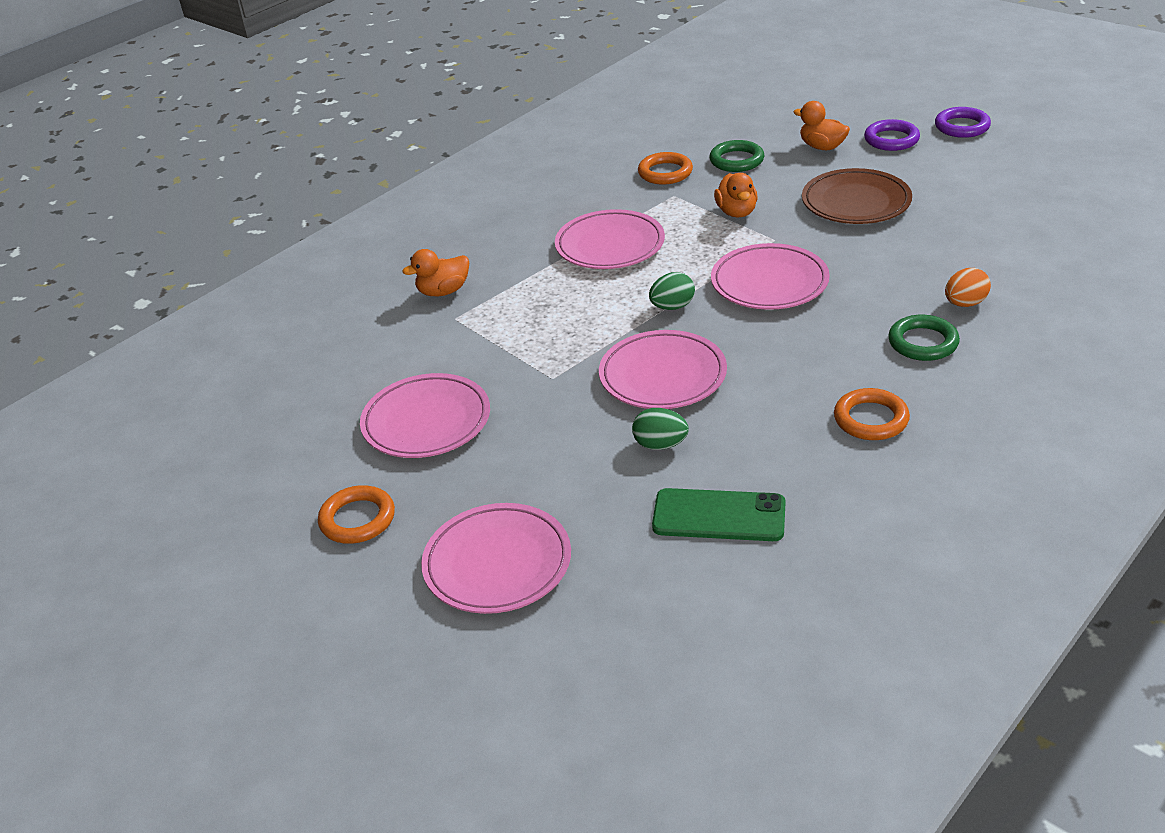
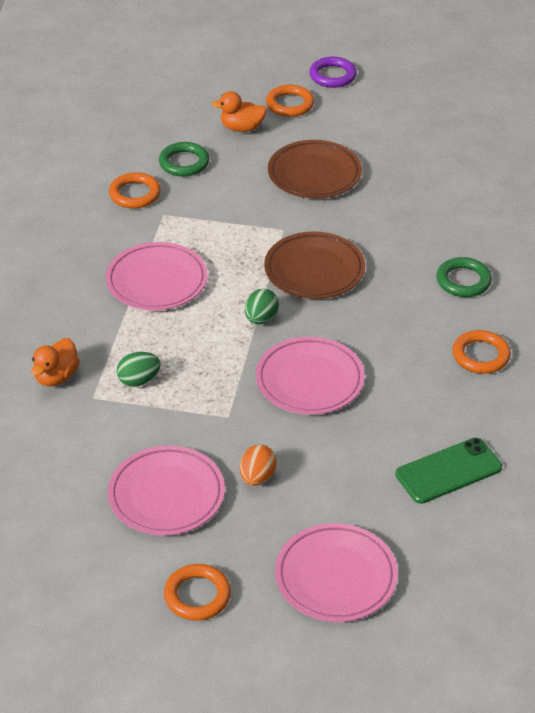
camera: 40 degrees left, 5 degrees up
green egg [632,408,689,450] -> green egg moved to [116,352,161,387]
pink plate [711,243,830,310] -> brown plate [264,231,365,299]
orange duck [714,173,758,217] -> none
purple ring [864,119,920,151] -> orange ring [266,85,314,117]
orange egg [945,268,991,307] -> orange egg moved to [240,444,277,486]

